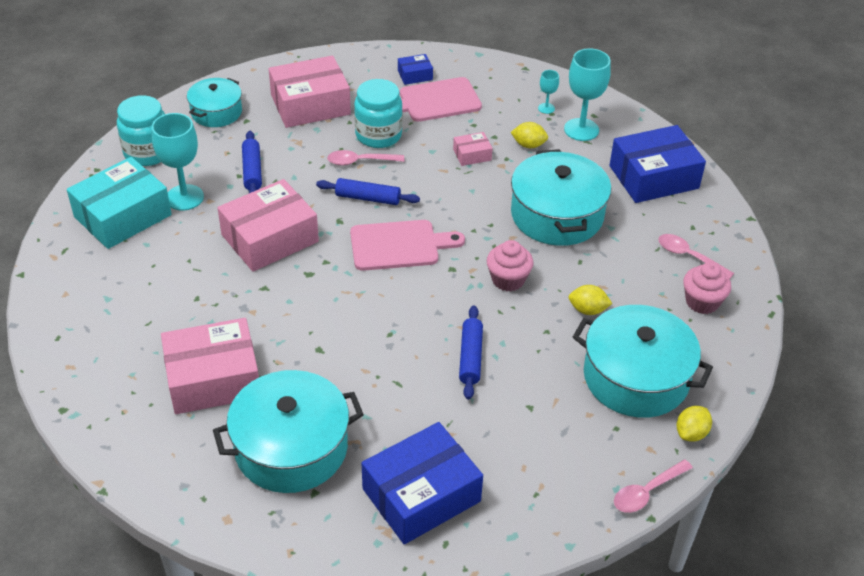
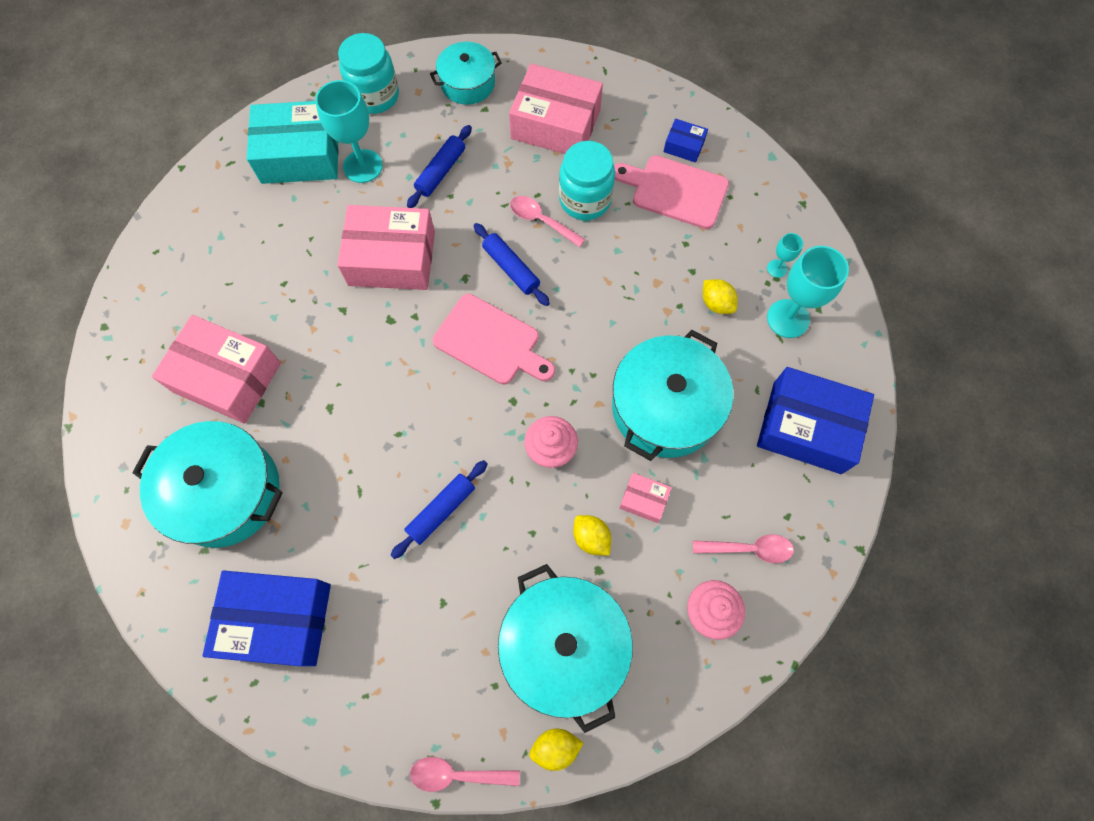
camera: 40 degrees right, 25 degrees up
pink box [453,132,493,166] -> pink box moved to [619,473,672,523]
pink spoon [659,234,734,279] -> pink spoon turned 105 degrees clockwise [693,534,794,563]

